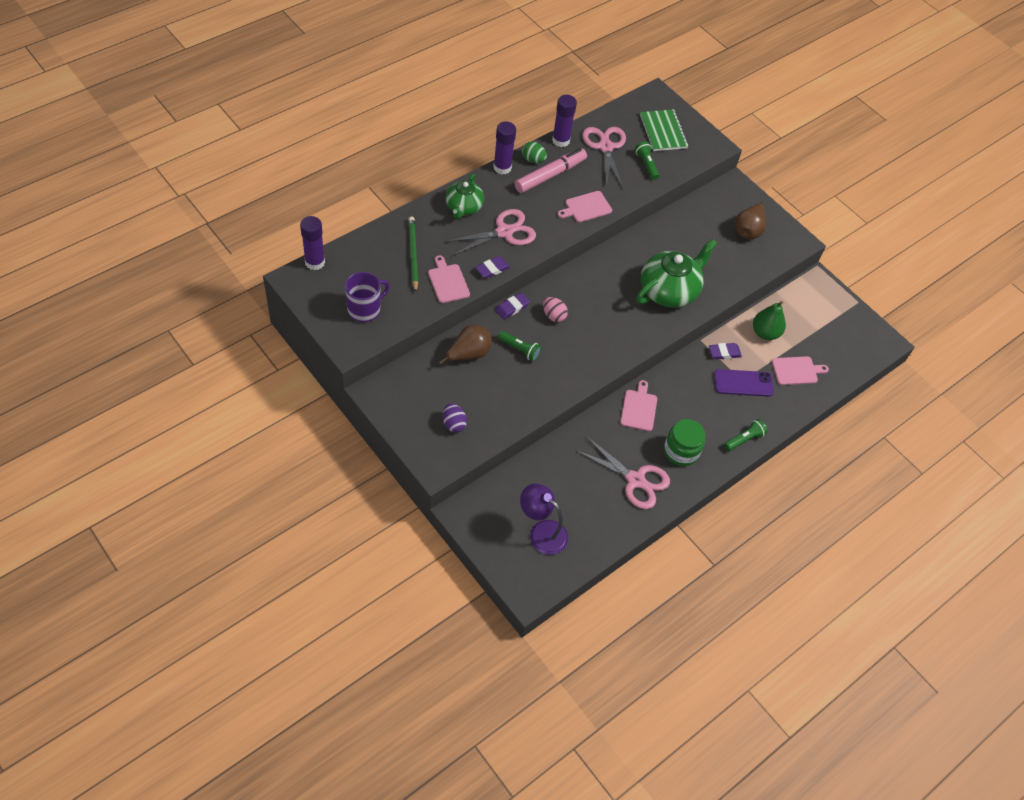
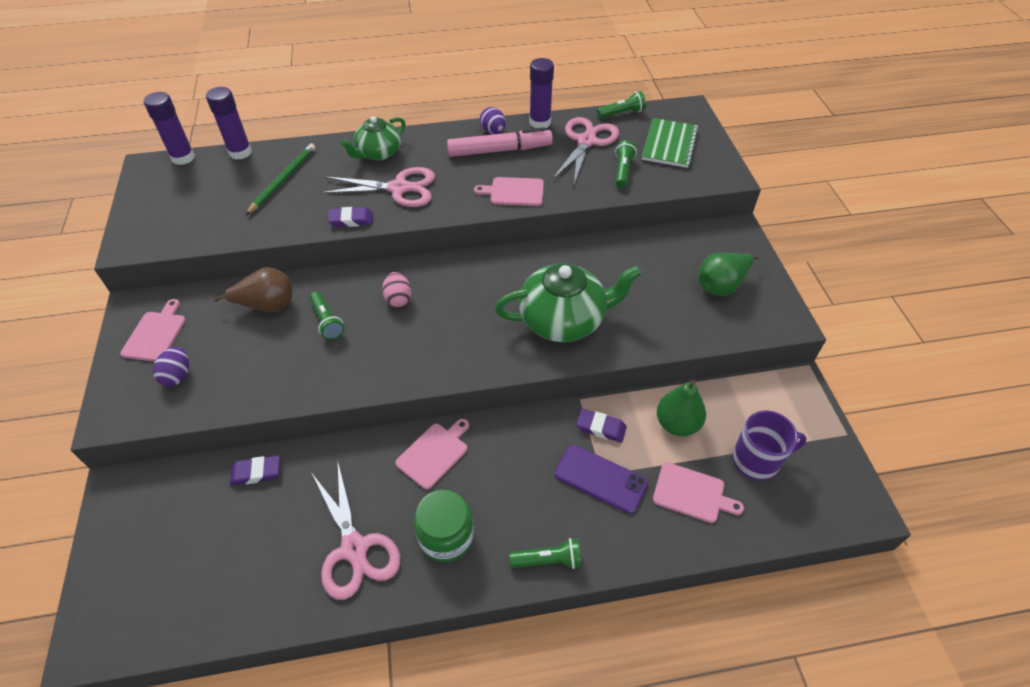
camera: 35 degrees right, 5 degrees down
purple mug [345,272,390,322] -> purple mug moved to [732,411,807,481]
pink cutting board [428,255,470,303] -> pink cutting board moved to [120,299,186,362]
purple glue stick [493,121,516,174] -> purple glue stick moved to [206,87,252,160]
purple eraser [495,292,530,320] -> purple eraser moved to [230,456,280,486]
purple lamp [520,483,568,555] -> none
green egg [522,142,547,163] -> purple egg [480,107,506,134]
brown pear [735,202,766,239] -> green pear [699,253,759,296]
none -> green flashlight [597,91,646,118]

